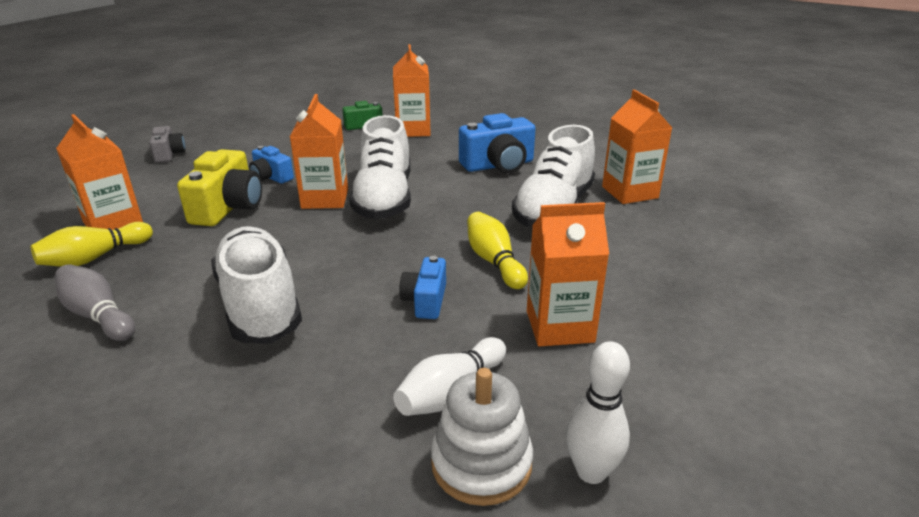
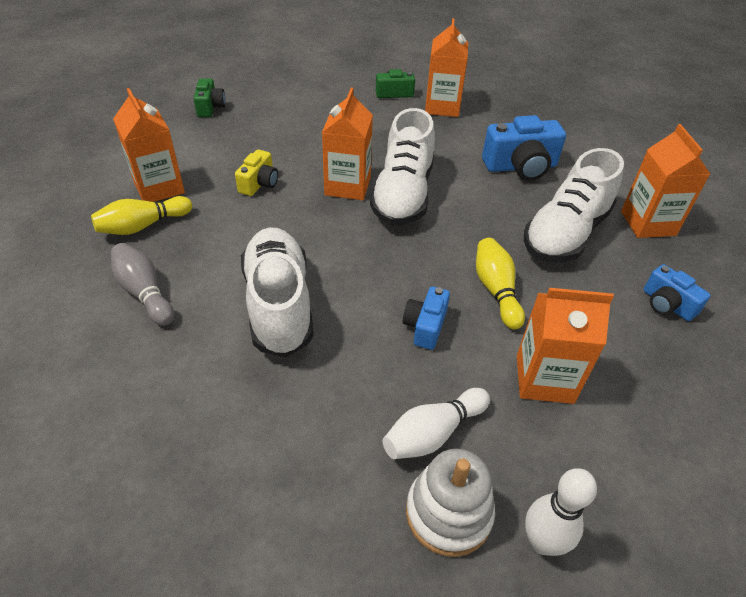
camera: 10 degrees right, 15 degrees up
grey camera [149,126,186,163] -> green camera [193,79,226,117]
yellow camera [177,149,262,226] -> yellow camera [235,149,278,196], size x0.59
blue camera [249,146,294,184] -> blue camera moved to [643,264,711,321]

